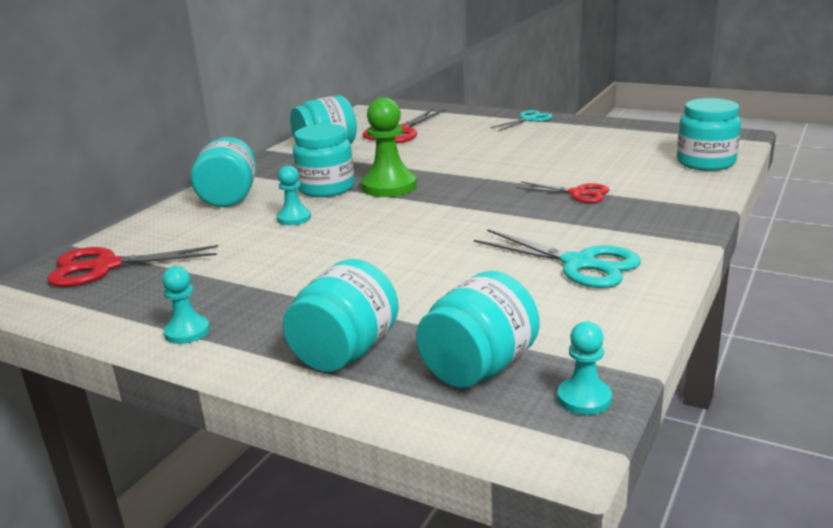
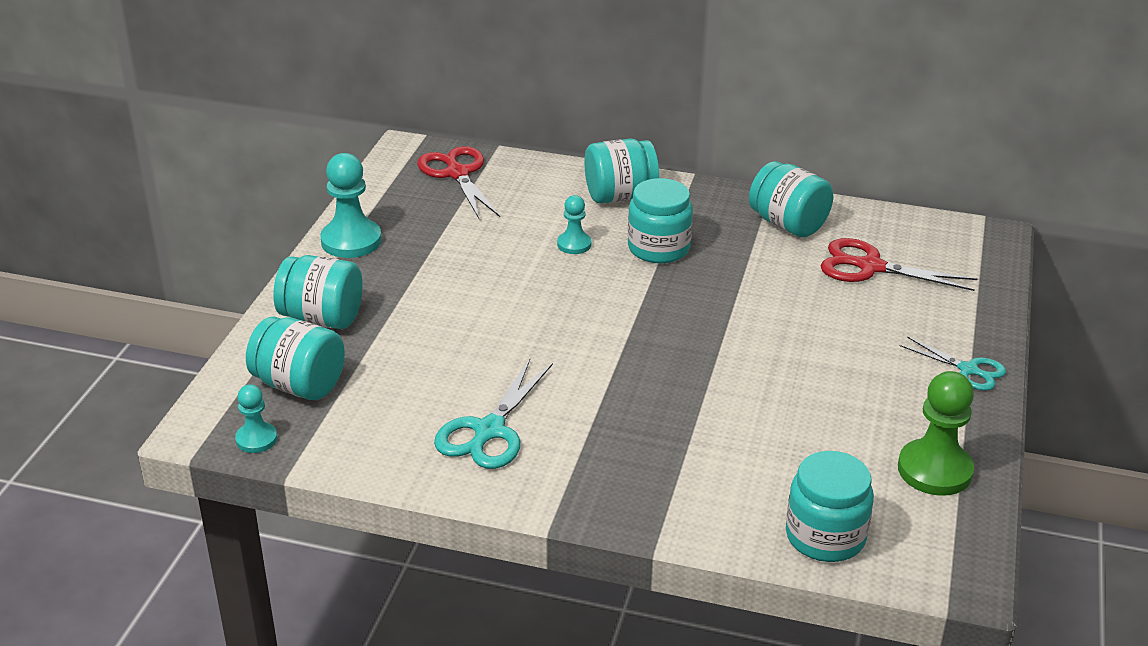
camera: 75 degrees right, 10 degrees up
turquoise pawn [162,266,210,344] -> turquoise pawn [320,153,382,258], size x1.76
green pawn [361,97,417,197] -> green pawn moved to [898,371,974,496]
red scissors [516,181,609,203] -> none

